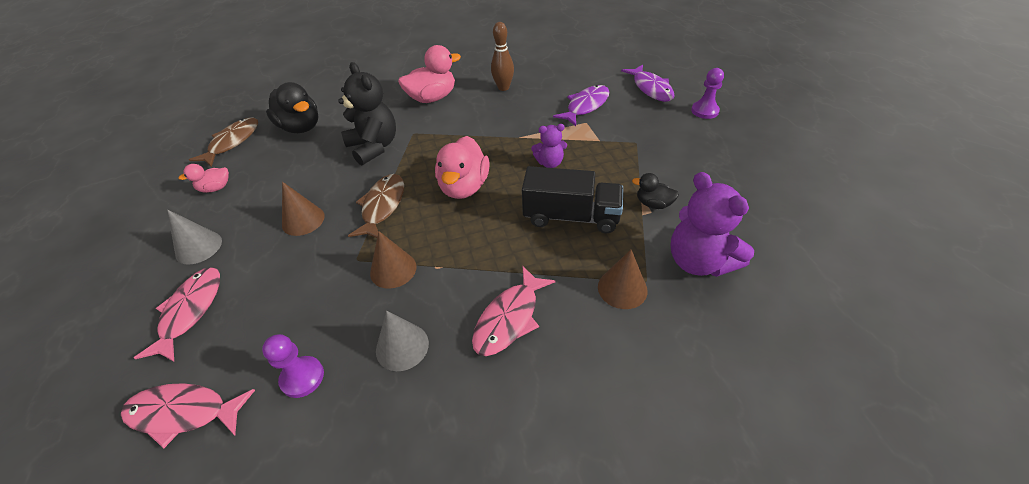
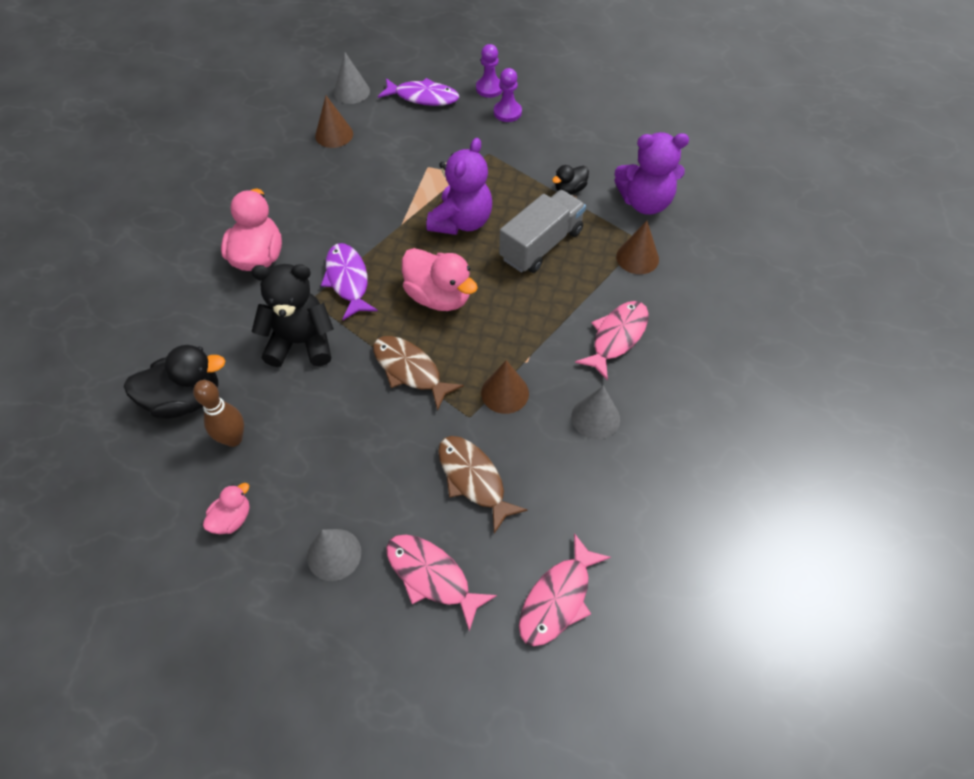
camera: 60 degrees left, 10 degrees up
pink duck [179,164,229,193] -> pink duck turned 150 degrees counterclockwise [203,483,250,534]
brown fish [189,118,258,167] -> brown fish moved to [438,436,528,533]
purple pawn [262,334,324,398] -> purple pawn moved to [494,68,522,122]
brown cone [282,182,325,236] -> brown cone moved to [315,96,353,148]
pink fish [472,266,555,356] -> pink fish turned 120 degrees counterclockwise [575,301,649,380]
brown bowling pin [491,22,514,91] -> brown bowling pin moved to [193,380,244,447]
black truck [522,166,623,233] -> grey truck [499,190,586,273]
purple teddy bear [531,124,567,168] -> purple teddy bear [426,138,492,235], size x1.79
purple fish [553,85,609,126] -> purple fish moved to [321,243,378,320]
none -> grey cone [334,53,370,104]

